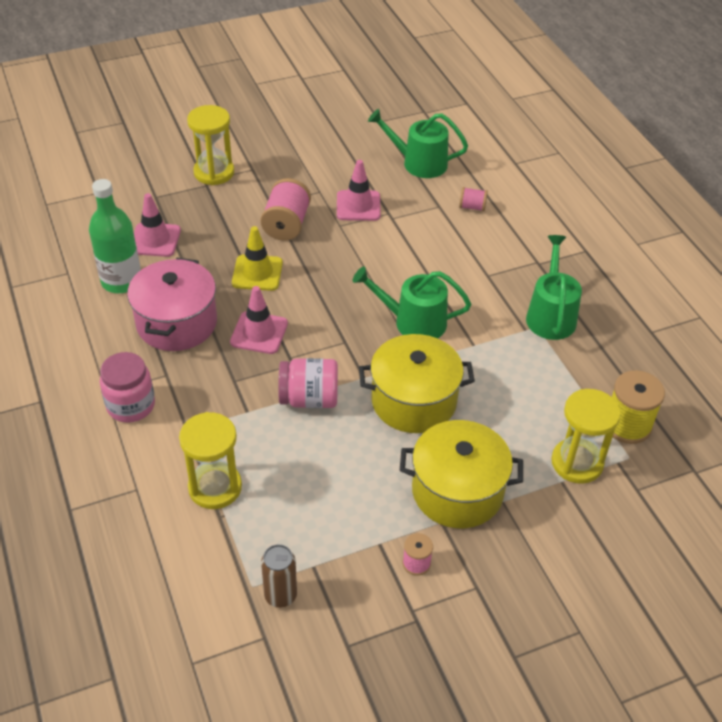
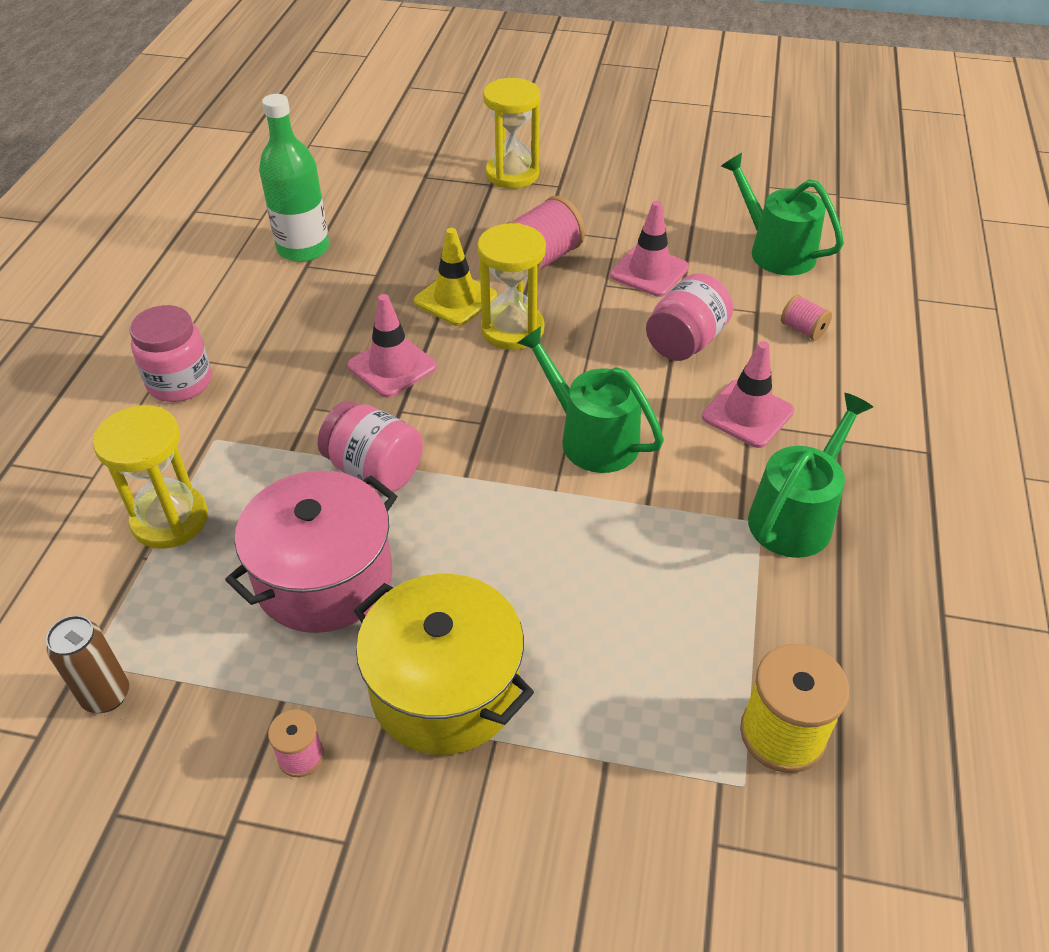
camera: 35 degrees right, 0 degrees up
pink pot [127,258,217,351] -> pink pot moved to [225,470,397,633]
pink traffic cone [134,193,181,257] -> pink traffic cone moved to [702,341,794,448]
yellow pot [359,334,475,433] -> none
yellow hourglass [551,389,621,484] -> yellow hourglass moved to [477,223,546,350]
none -> pink jar [646,273,733,361]

